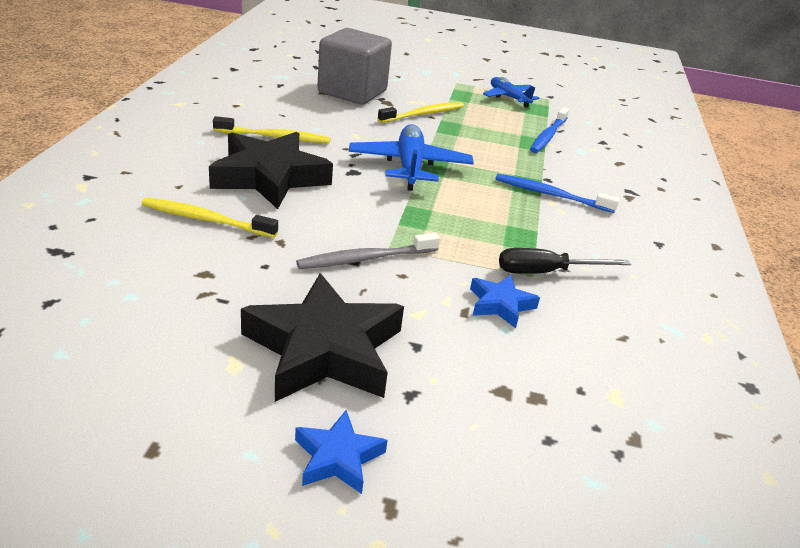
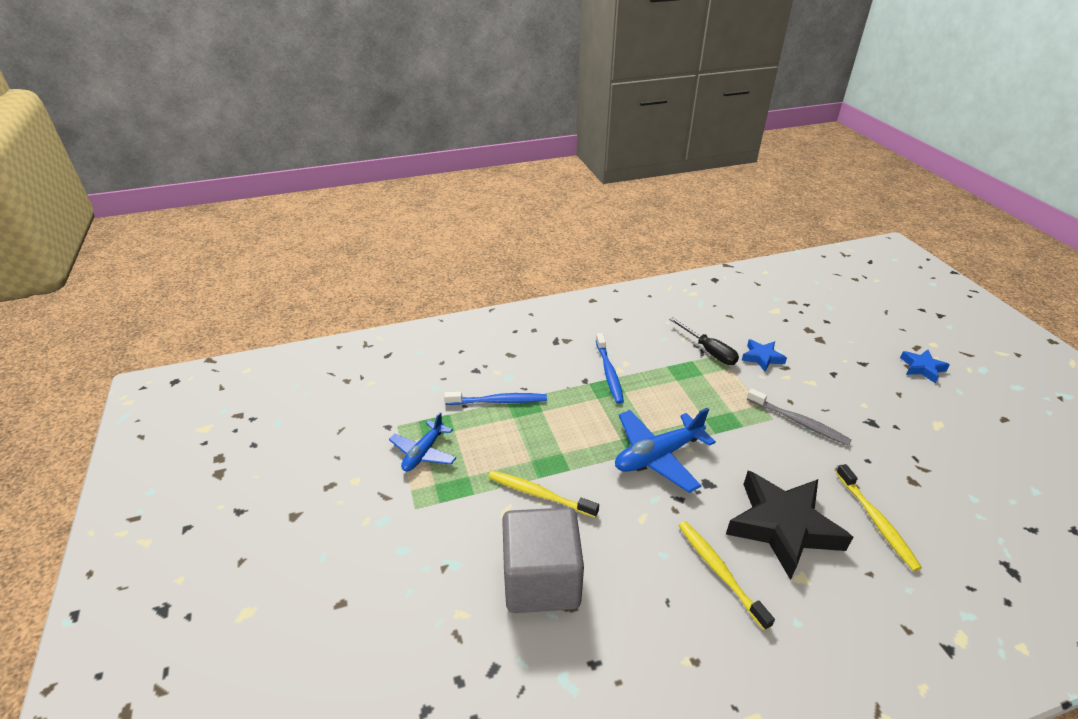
camera: 115 degrees left, 5 degrees up
black star [241,273,404,402] -> none

